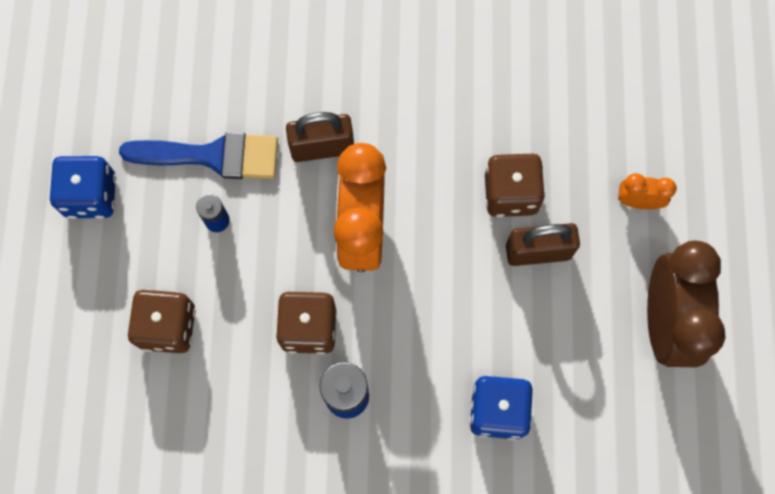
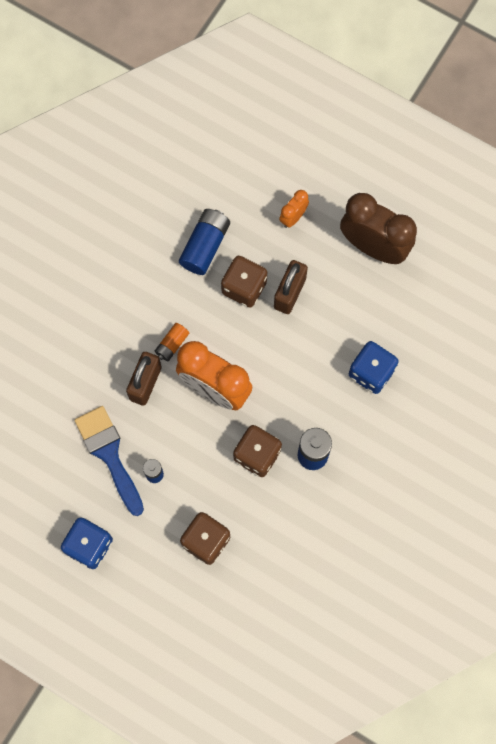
camera: 60 degrees left, 0 degrees up
blue brush [119,132,278,179] -> blue brush turned 60 degrees counterclockwise [74,406,144,516]
none -> orange battery [155,323,189,361]
none -> blue battery [179,209,230,275]

